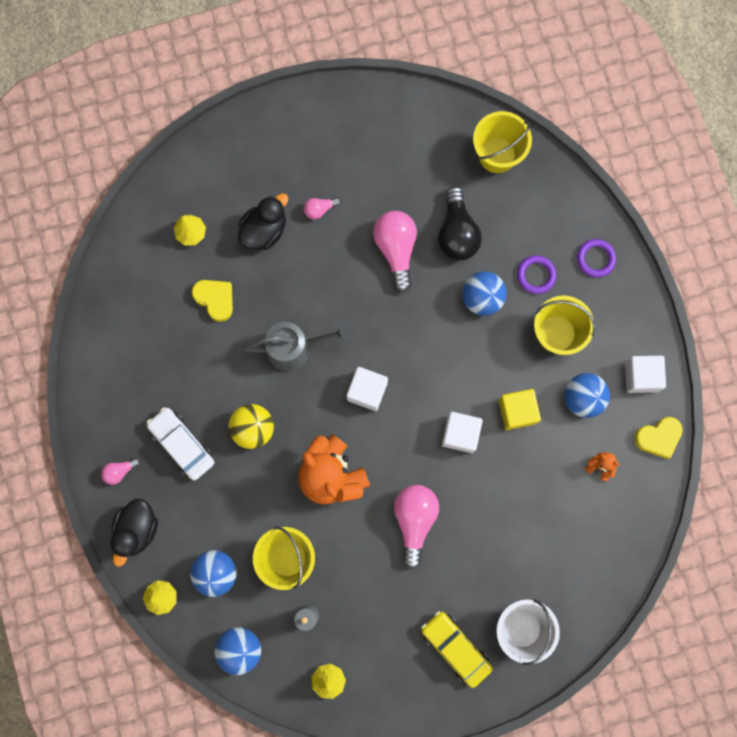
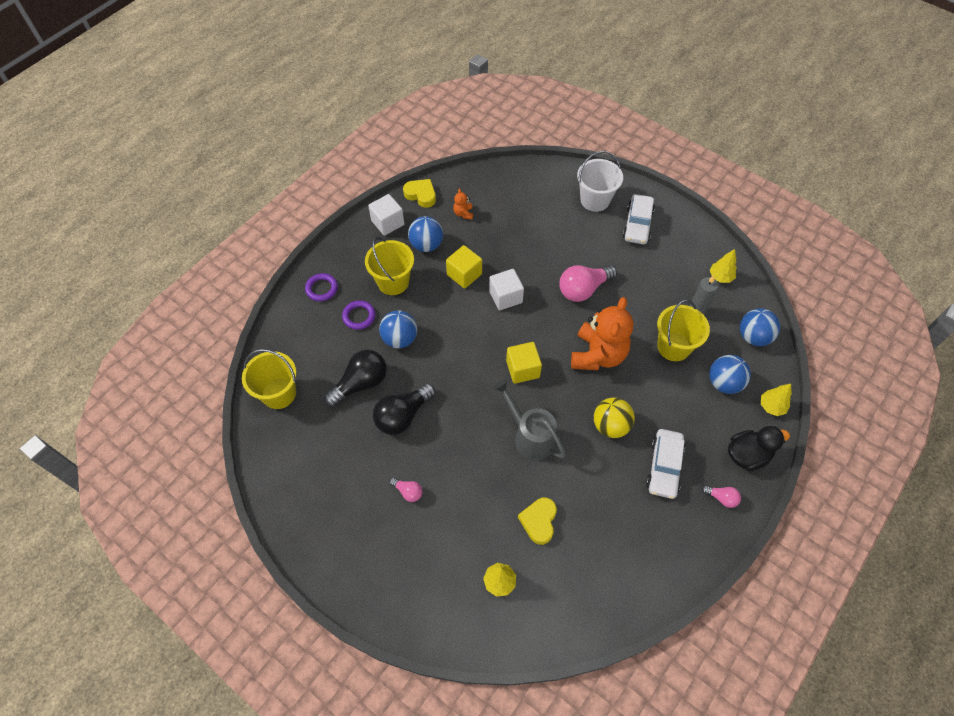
camera: 125 degrees left, 20 degrees down
black duck [238,193,288,250] -> none
white cube [346,367,388,411] -> yellow cube [506,342,542,384]
pink light bulb [373,211,417,293] -> black light bulb [373,383,435,435]
yellow car [421,611,493,688] -> white car [623,194,655,244]

